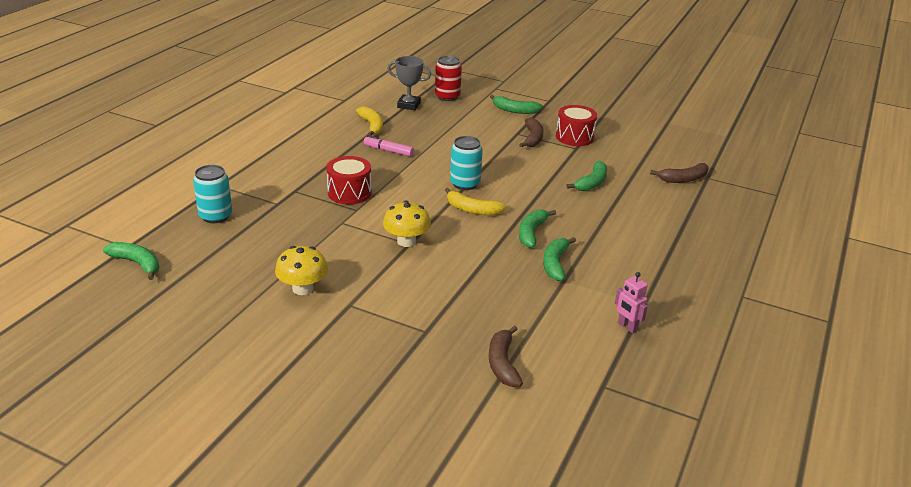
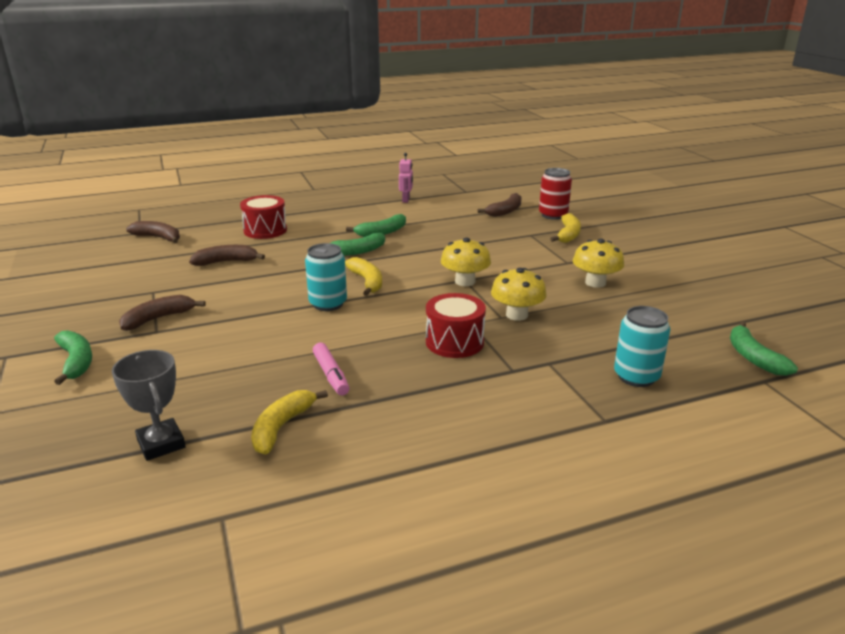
camera: 135 degrees left, 5 degrees down
red can [435,56,462,101] -> red can moved to [539,168,572,220]
red drum [556,105,597,146] -> red drum moved to [240,195,287,239]
green banana [566,161,607,191] -> brown banana [189,245,265,266]
none -> yellow mushroom [491,268,547,321]
none -> yellow banana [550,213,581,243]

